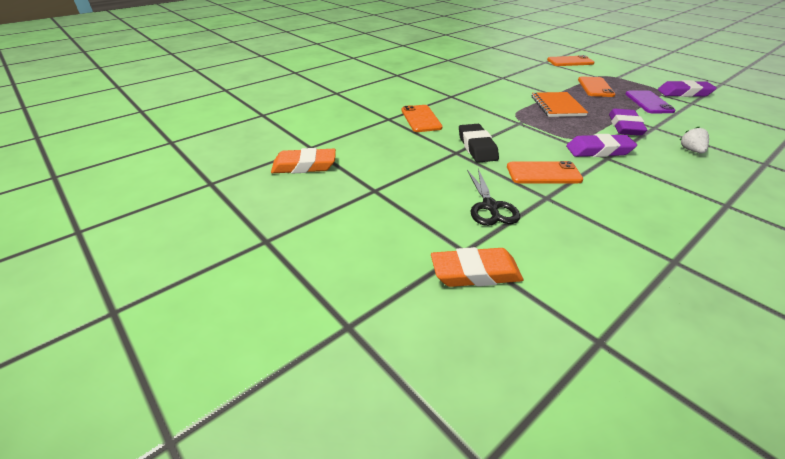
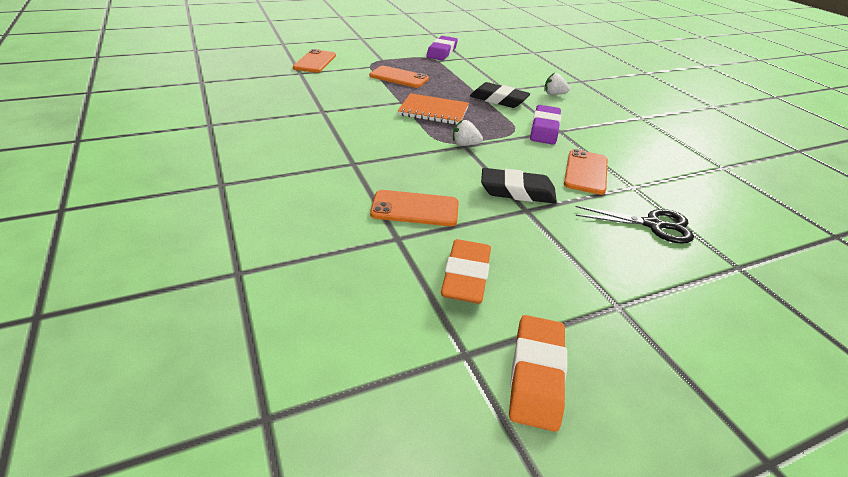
camera: 75 degrees left, 0 degrees up
orange eraser [431,247,523,287] -> orange eraser moved to [441,239,491,304]
purple eraser [609,109,647,136] -> black eraser [470,82,530,108]
purple phone [625,90,675,113] -> none
none -> white strawberry [453,120,483,146]

